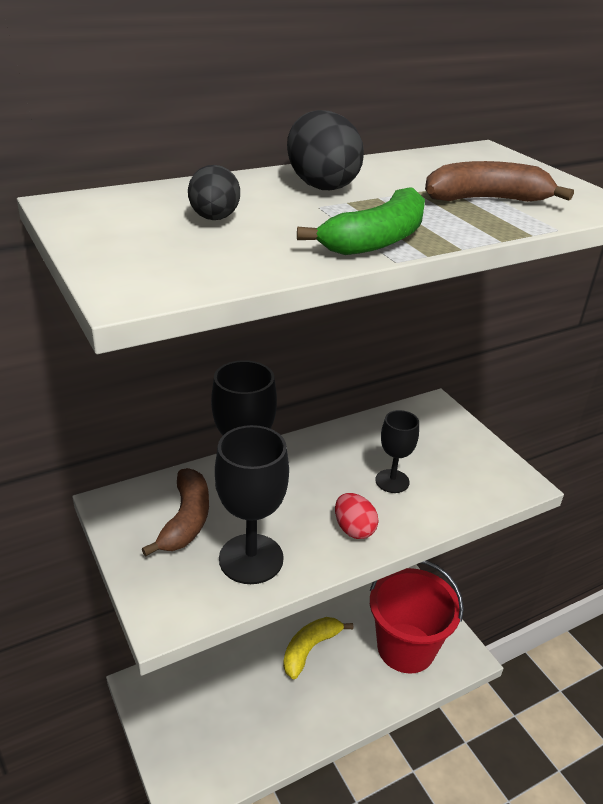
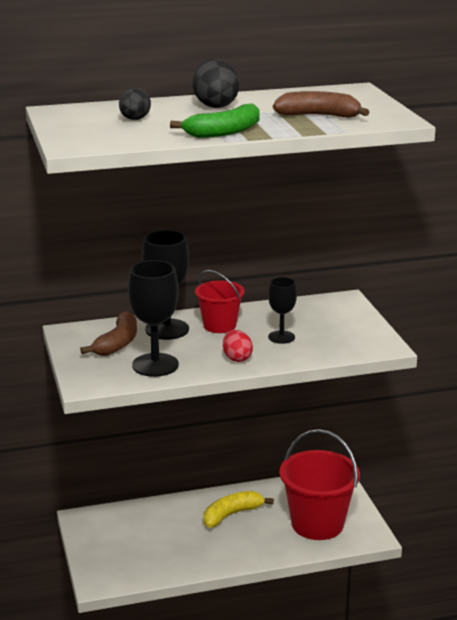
camera: 15 degrees right, 10 degrees down
none -> red bucket [195,270,245,333]

